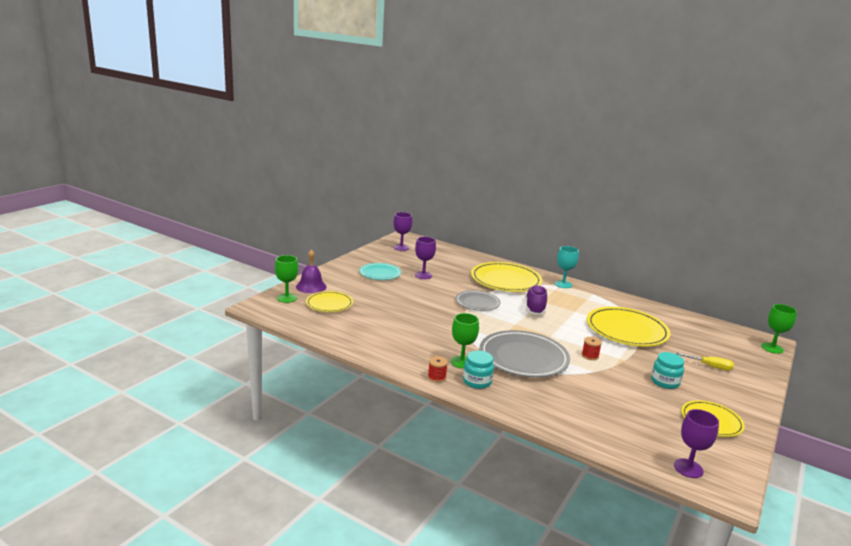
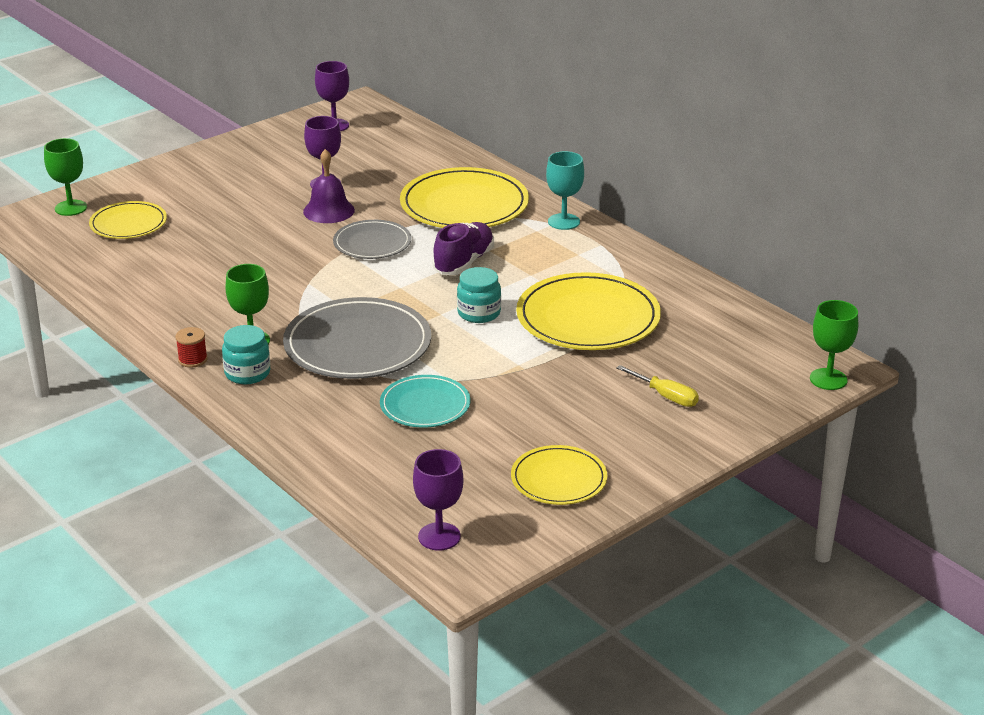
camera: 20 degrees right, 10 degrees up
purple bell [296,249,327,293] -> purple bell moved to [303,149,355,223]
turquoise plate [359,263,401,280] -> turquoise plate moved to [380,375,470,427]
red spool [582,337,602,360] -> none
turquoise jar [651,352,684,389] -> turquoise jar moved to [457,267,501,323]

